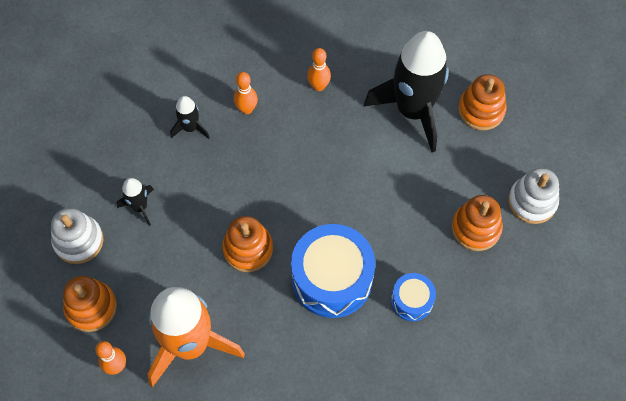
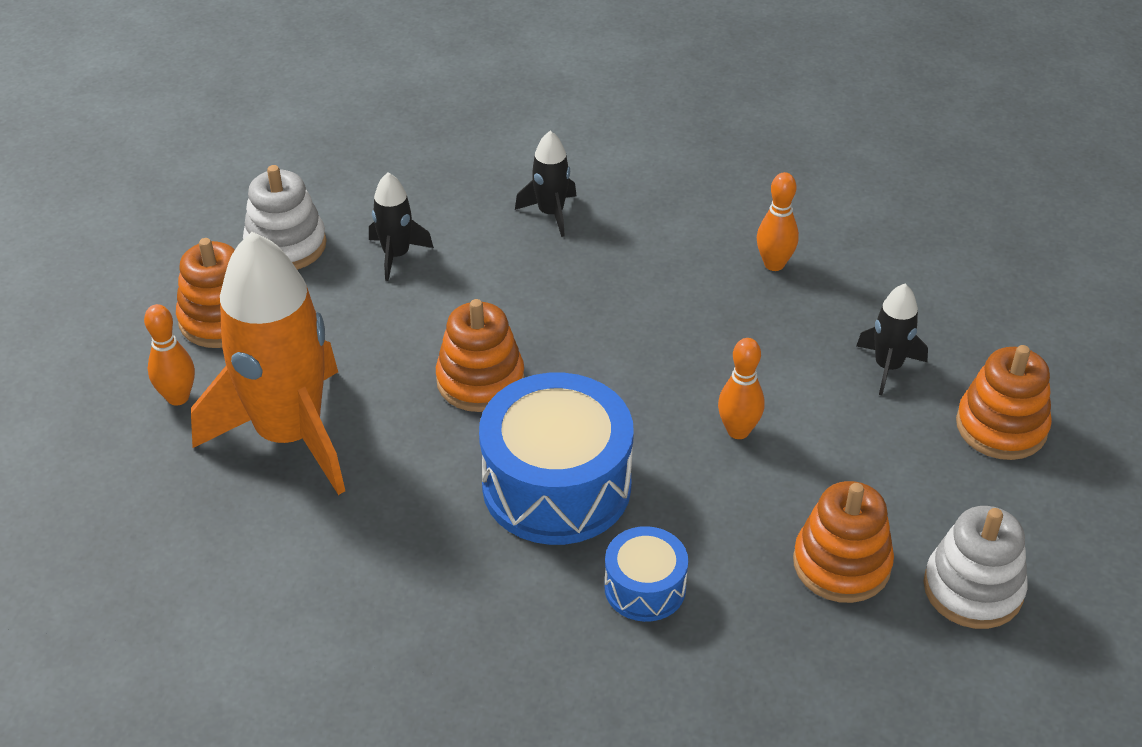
camera: 40 degrees right, 20 degrees down
orange bowling pin [234,72,258,114] -> orange bowling pin moved to [718,338,764,439]
black rocket [364,31,449,152] -> black rocket [856,284,928,395], size x0.44

